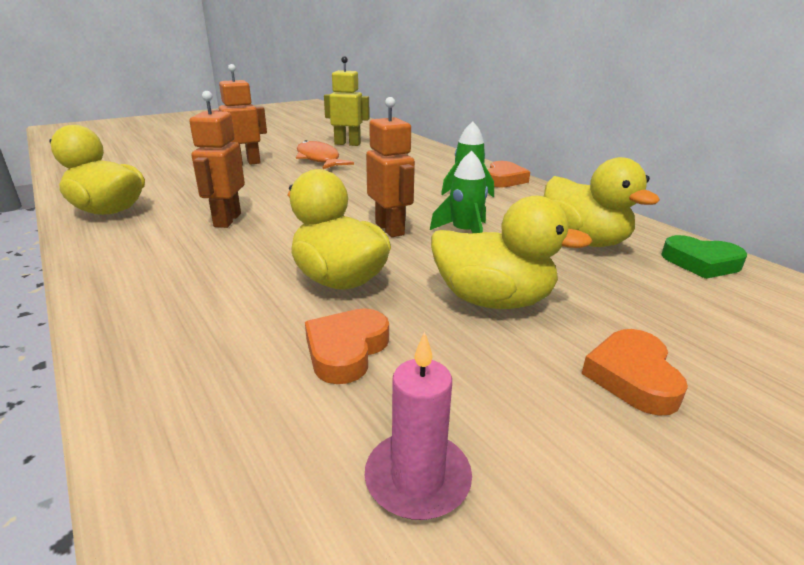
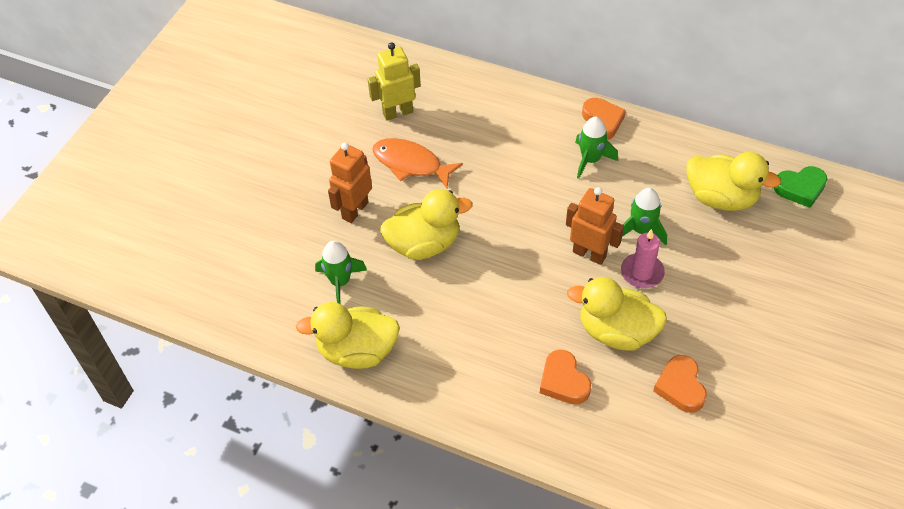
camera: 30 degrees left, 25 degrees up
orange robot [189,91,245,228] -> none
pink candle [365,331,472,520] -> pink candle moved to [621,229,665,288]
yellow duck [431,196,592,309] -> yellow duck moved to [380,189,473,260]
orange heart [582,329,688,416] -> orange heart moved to [540,350,591,404]
none -> green rocket [315,241,367,304]

